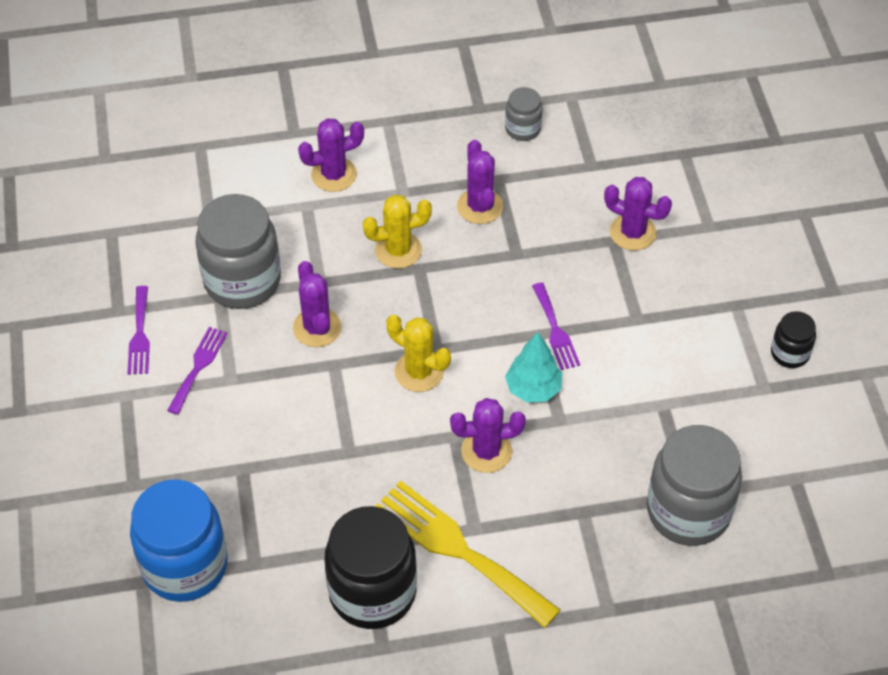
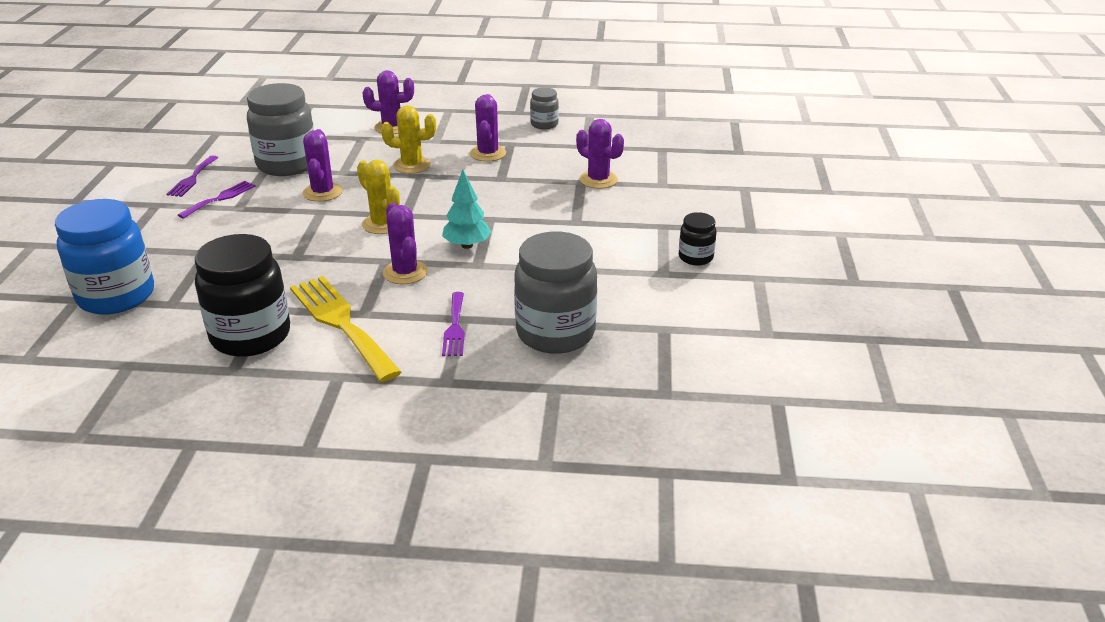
camera: 15 degrees right, 20 degrees down
purple cactus [450,398,526,473] -> purple cactus turned 60 degrees clockwise [383,203,428,284]
purple fork [532,283,580,370] -> purple fork moved to [442,292,465,356]

